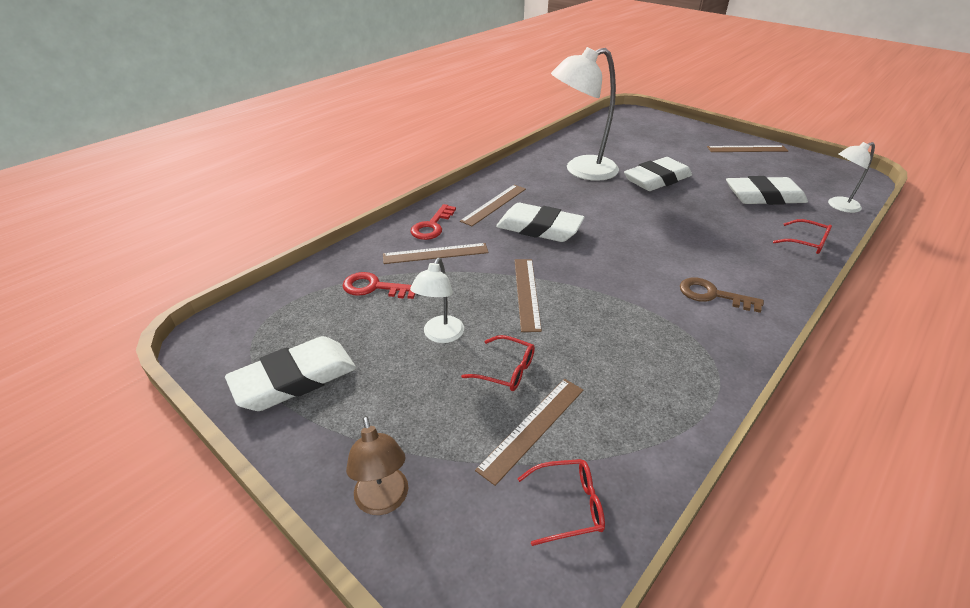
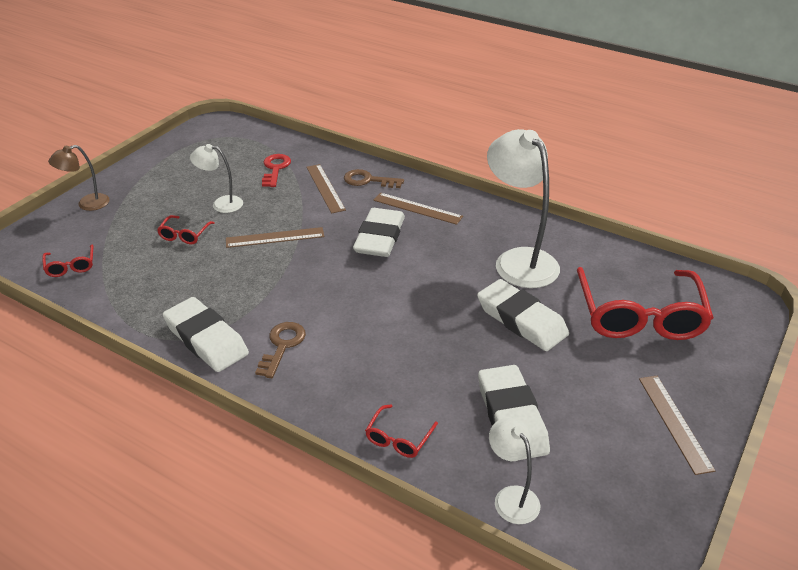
camera: 80 degrees right, 0 degrees up
white eraser [225,336,356,411] -> white eraser moved to [163,297,249,372]
red key [410,204,456,240] -> brown key [344,169,404,188]
brown ruler [475,379,583,486] -> none
none -> red glasses [577,267,714,340]

